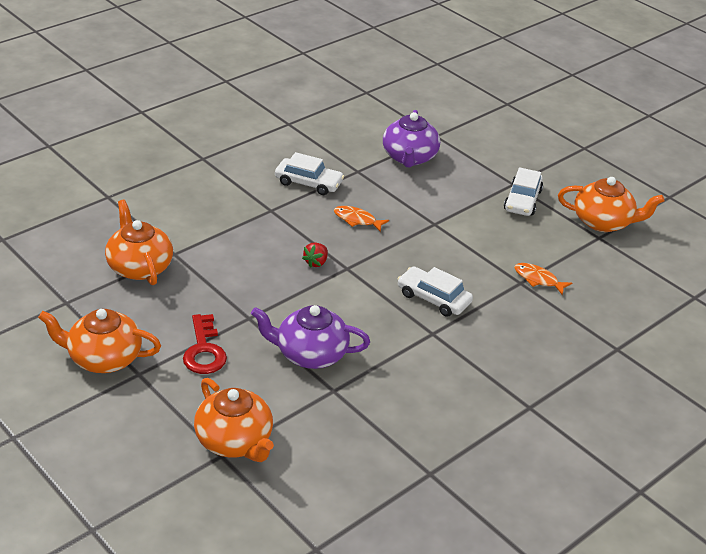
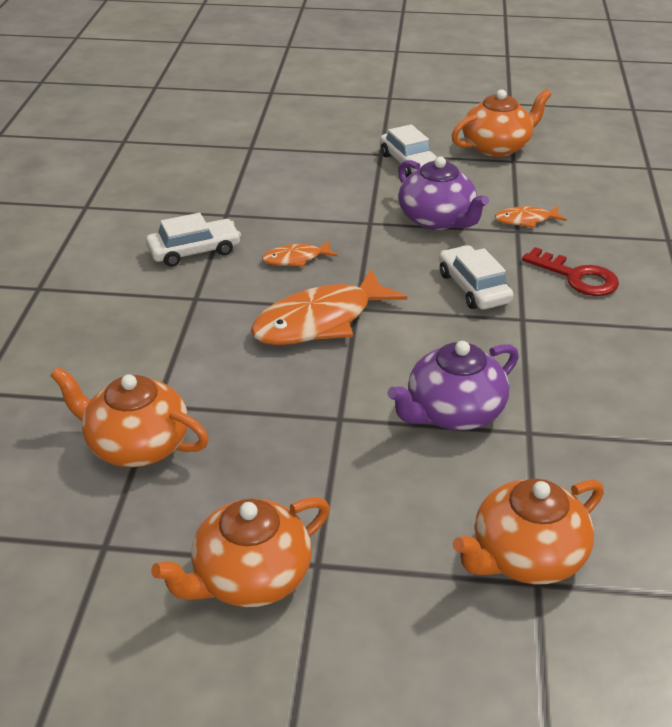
camera: 40 degrees left, 0 degrees up
red key [183,314,227,374] -> red key moved to [522,247,619,296]
orange teapot [194,378,274,462] -> orange teapot turned 135 degrees clockwise [453,479,604,584]
red strawberry [302,242,328,268] -> orange fish [251,269,407,345]
purple teapot [383,110,440,168] -> purple teapot moved to [398,156,489,230]
white car [398,266,473,317] -> white car turned 75 degrees clockwise [439,245,514,310]

